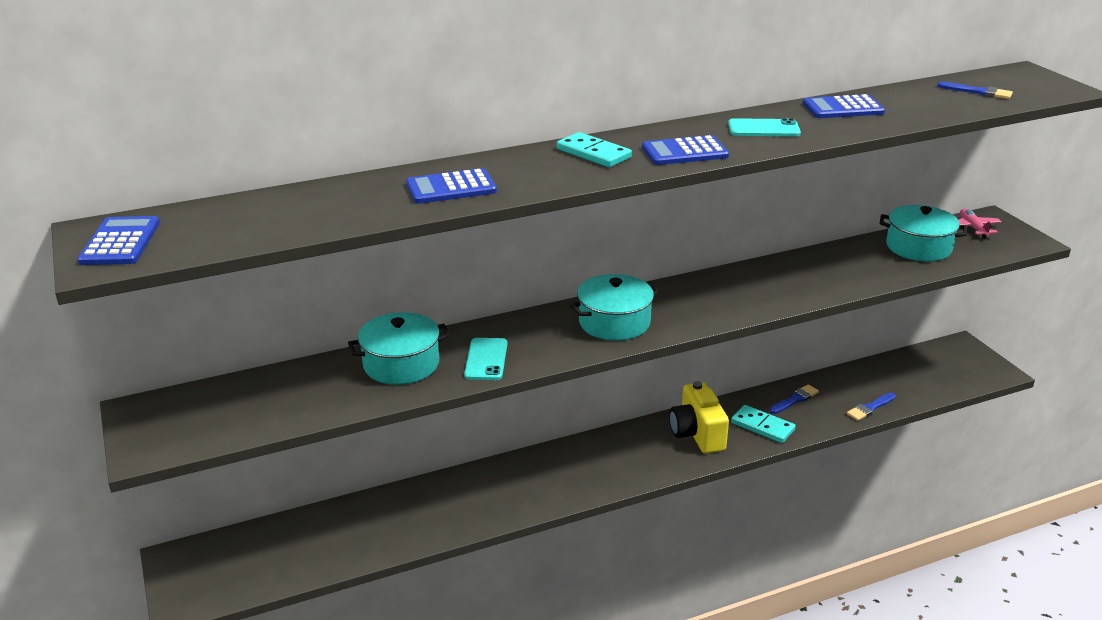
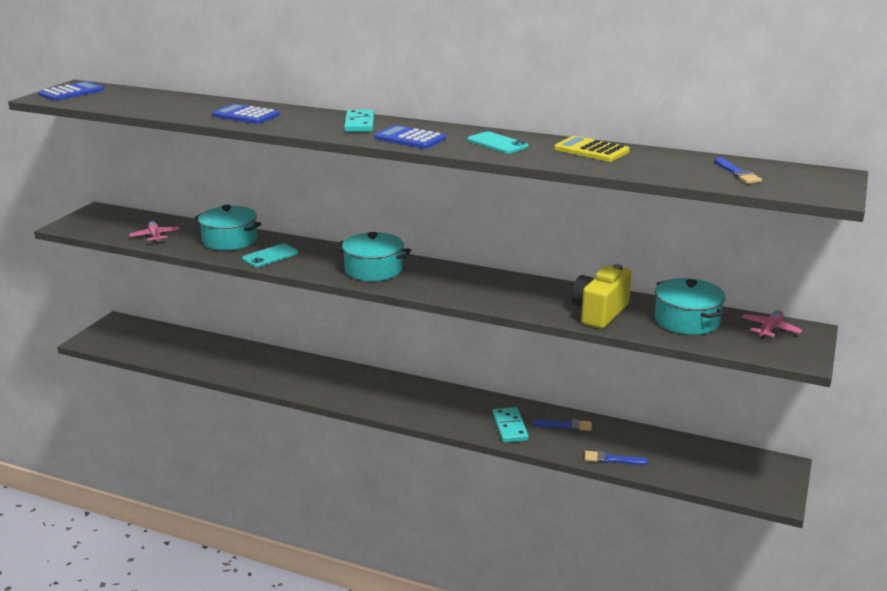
camera: 45 degrees right, 5 degrees down
yellow camera [669,381,729,453] -> yellow camera moved to [571,264,632,329]
blue calculator [803,94,885,118] -> yellow calculator [554,136,630,162]
none -> pink plane [129,221,180,244]

